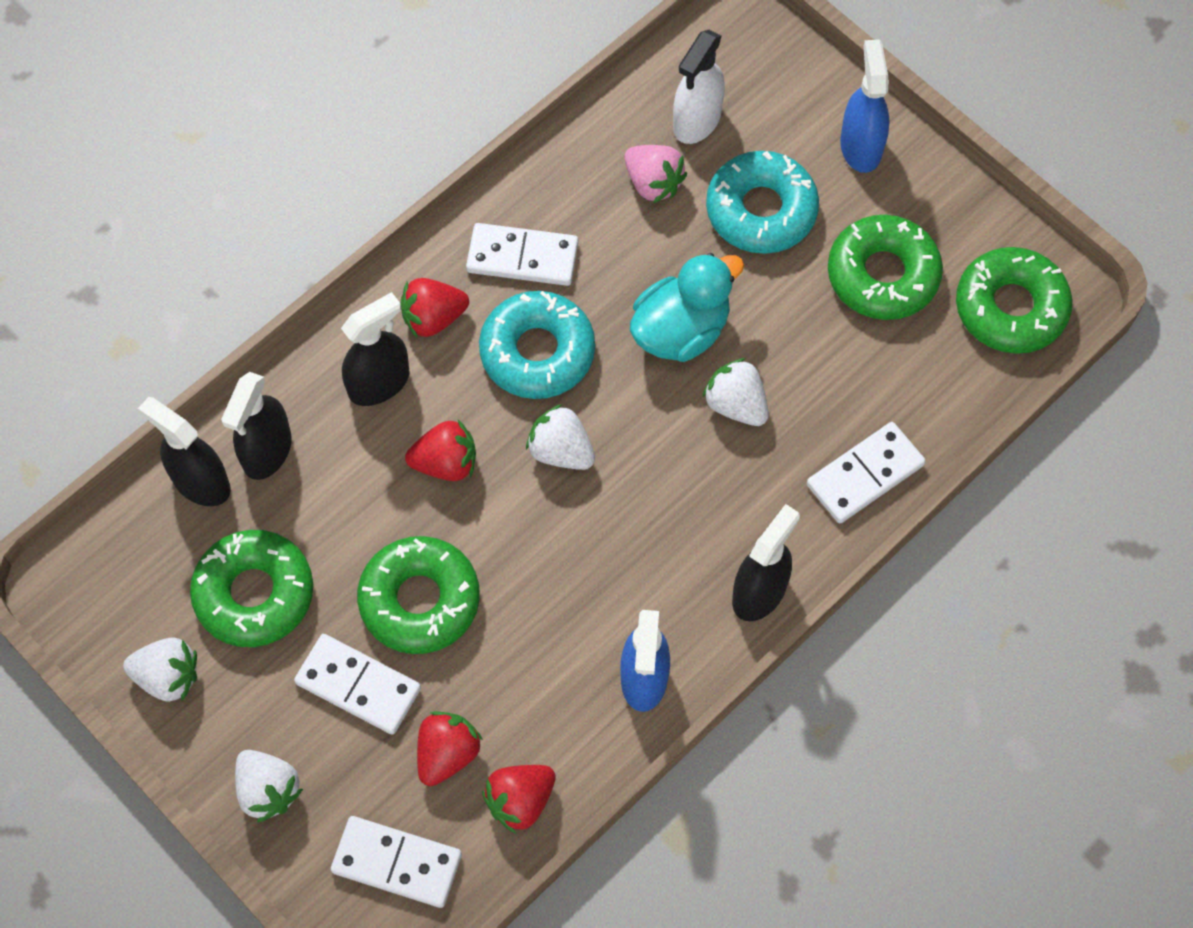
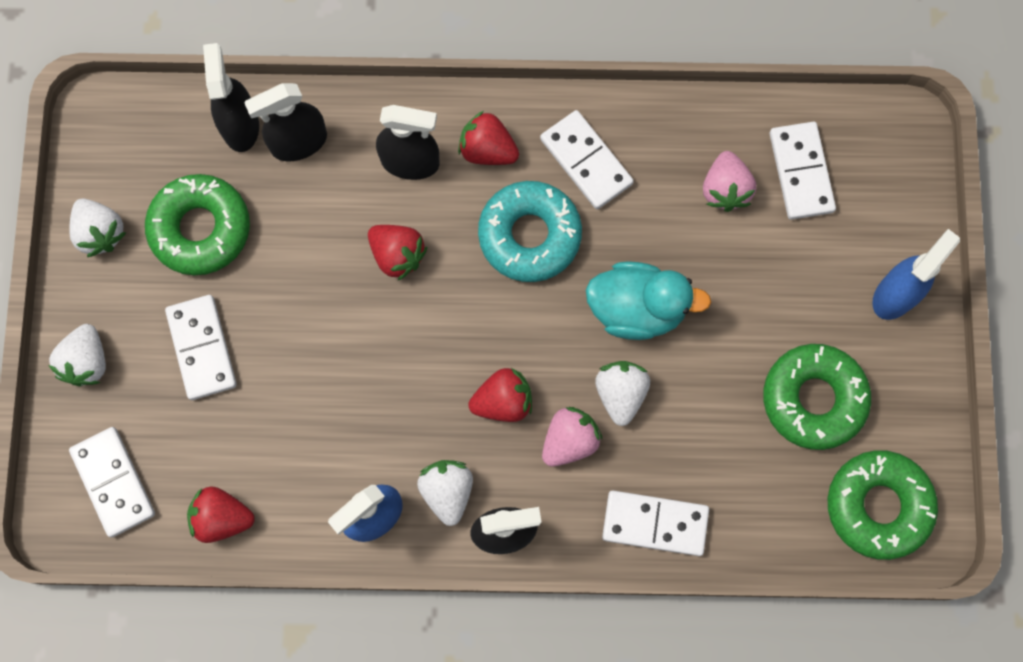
camera: 45 degrees right, 10 degrees up
green donut [357,536,480,654] -> none
red strawberry [417,711,483,786] -> red strawberry moved to [468,368,532,422]
white strawberry [526,404,595,470] -> white strawberry moved to [417,460,473,526]
white spray bottle [673,30,725,144] -> white domino [769,122,836,220]
turquoise donut [706,151,819,254] -> none
none -> pink strawberry [542,407,603,467]

